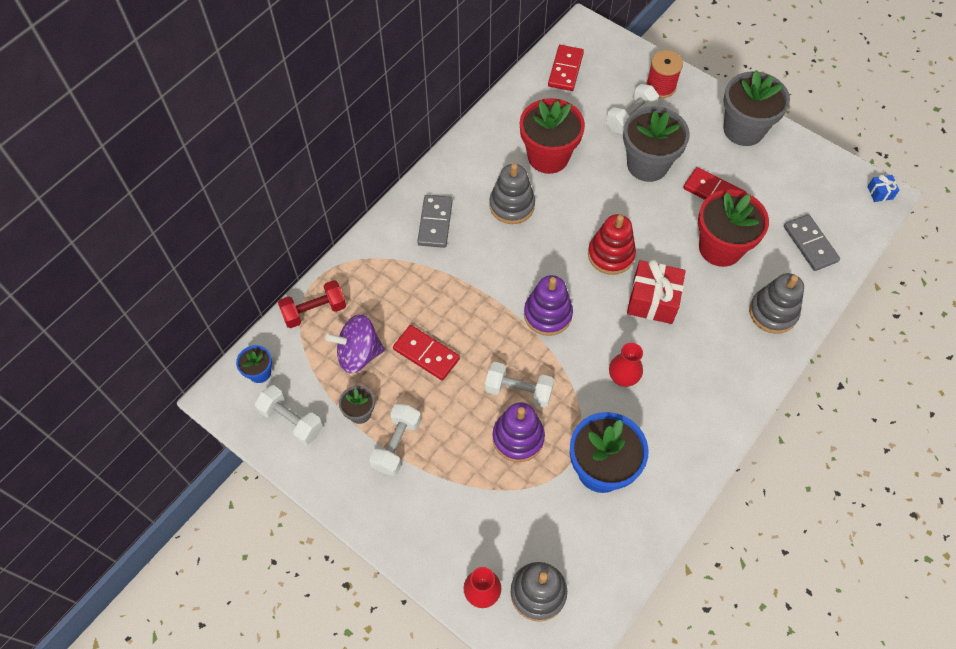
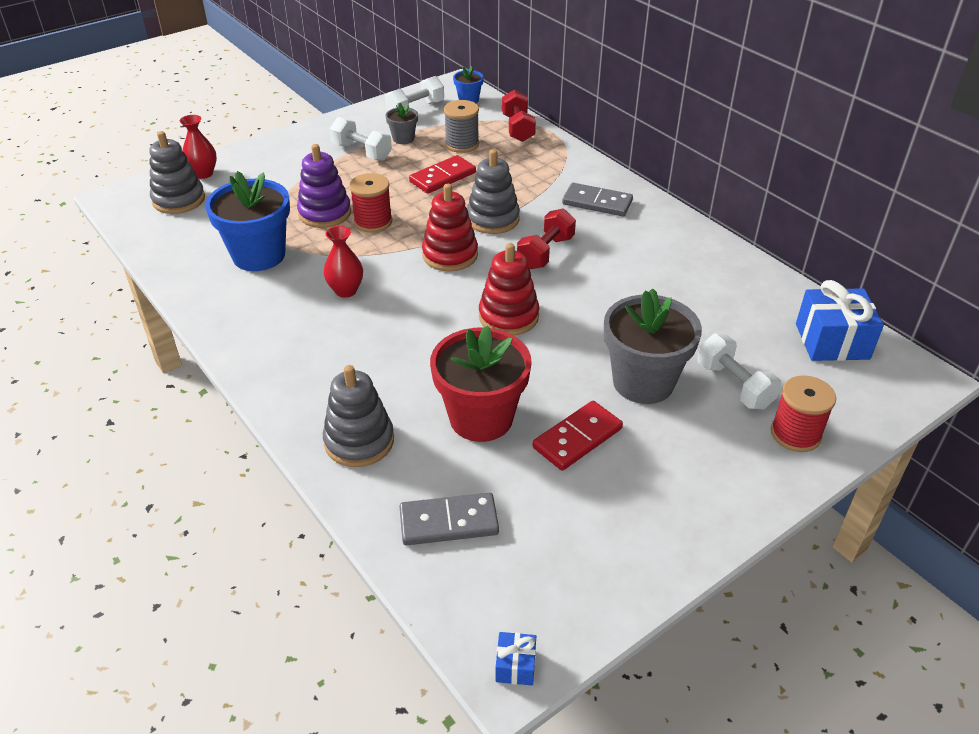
camera: 105 degrees right, 20 degrees down
purple spinning top [325,314,385,373] -> grey spool [444,100,479,153]
white dumbbell [485,362,554,408] -> red spool [349,173,392,232]
grey stacking toy [489,163,535,224] -> grey stacking toy moved to [467,149,520,234]
red flower pot [520,98,585,174] -> none
purple stacking toy [524,275,573,336] -> red stacking toy [422,184,478,271]
red domino [548,45,584,91] -> blue gift [796,280,884,361]
red gift [627,259,686,324] -> none
grey flower pot [723,70,790,146] -> none
none -> red dumbbell [517,208,576,269]

